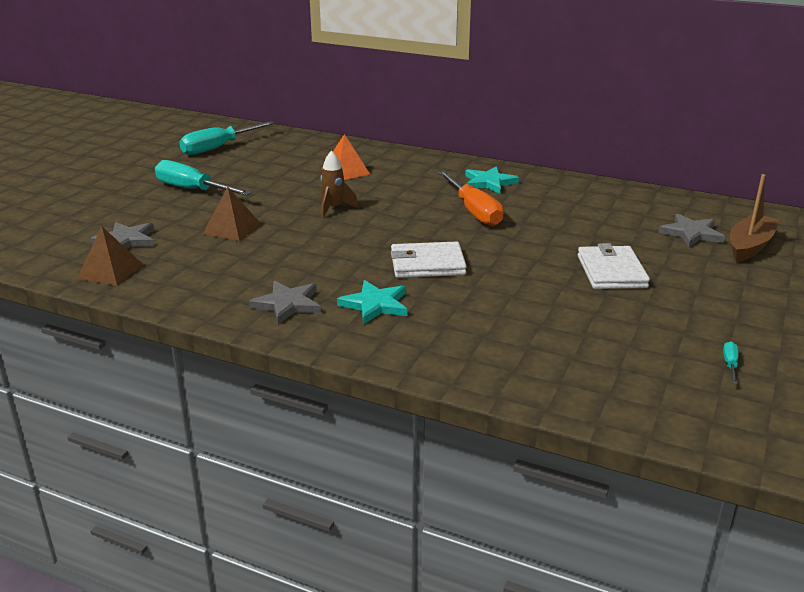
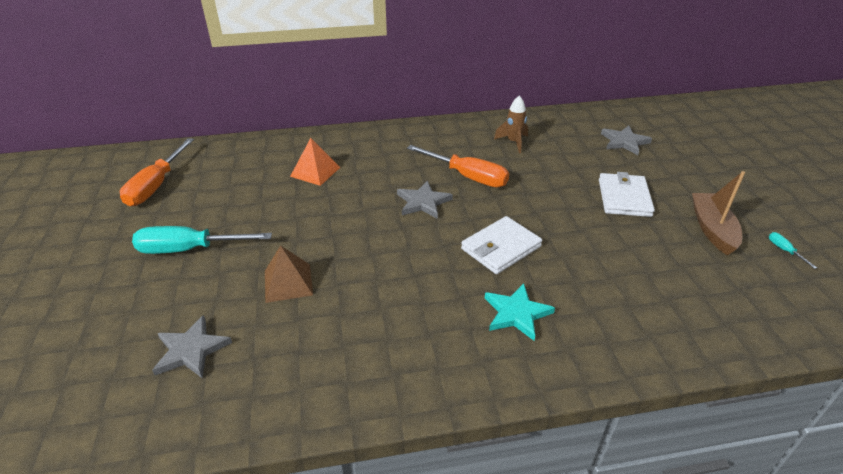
camera: 35 degrees left, 10 degrees up
brown pyramid [77,227,143,286] -> none
turquoise screwdriver [179,121,275,155] -> orange screwdriver [120,138,194,206]
grey star [249,281,321,324] -> grey star moved to [397,181,453,219]
brown rocket [320,150,358,218] -> brown rocket moved to [494,96,528,153]
turquoise star [465,166,519,194] -> none
white wallet [578,243,650,289] -> white wallet turned 45 degrees clockwise [599,172,655,217]
brown boat [730,174,779,262] -> brown boat moved to [692,171,745,256]

